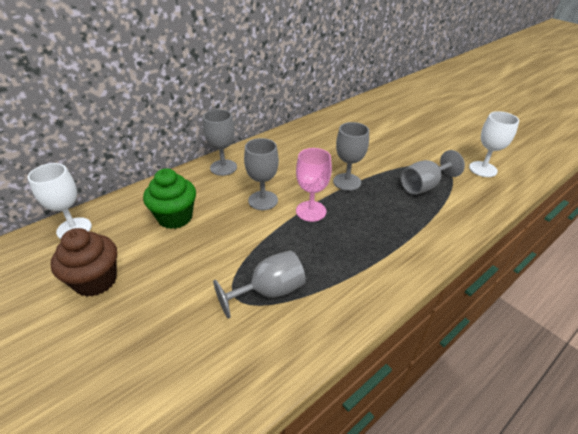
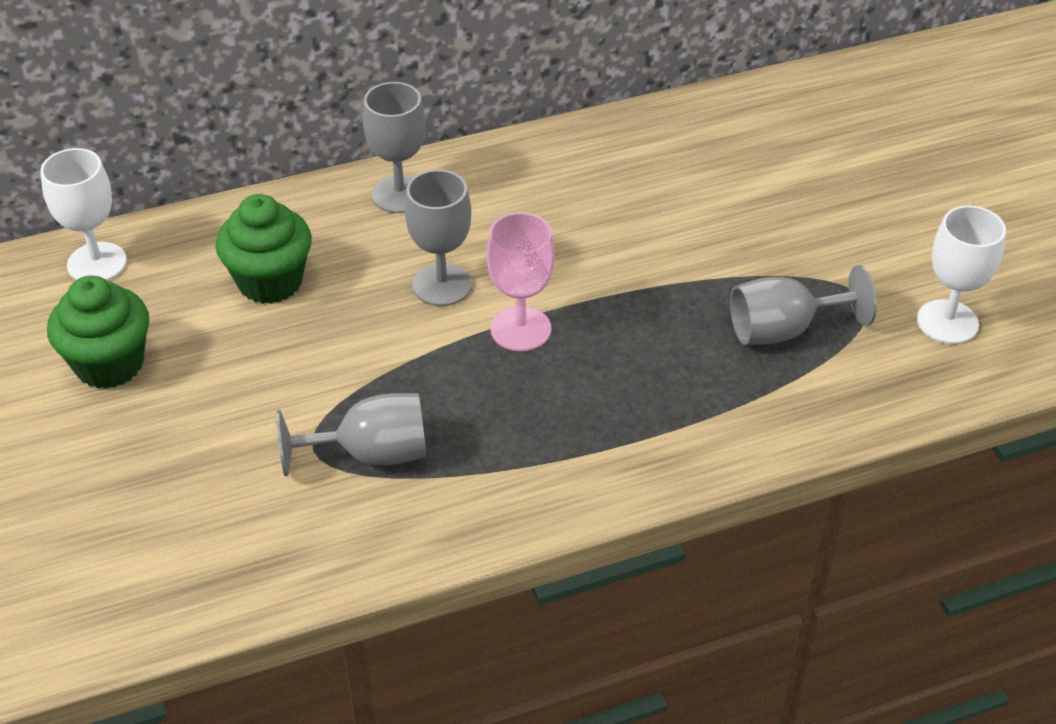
camera: 20 degrees right, 5 degrees up
brown cupcake [50,228,117,297] -> green cupcake [47,276,149,389]
grey goblet [333,122,369,191] -> none

